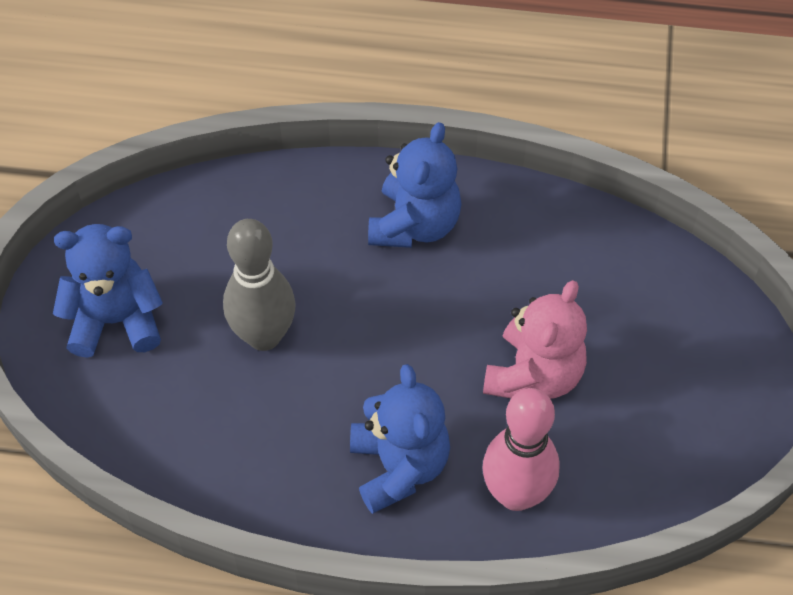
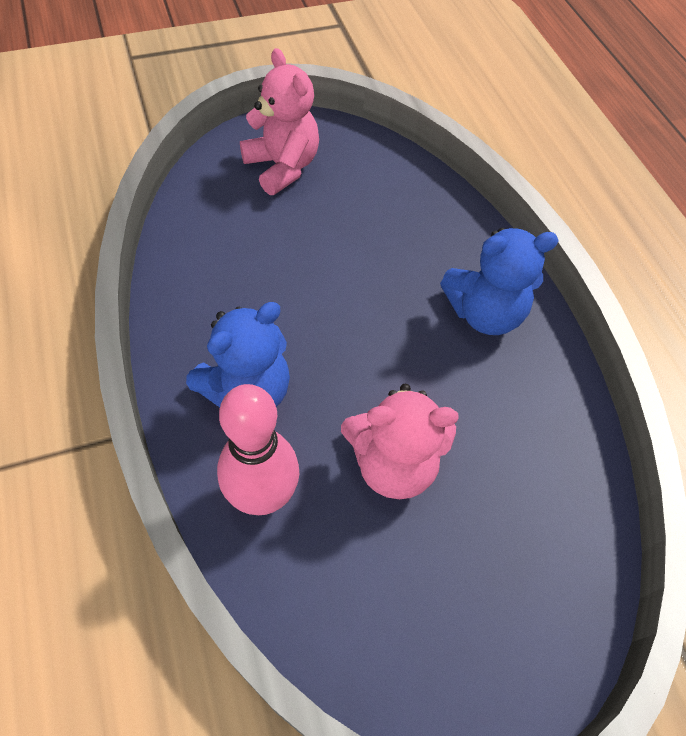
camera: 60 degrees right, 0 degrees up
blue teddy bear [53,224,163,358] -> pink teddy bear [240,48,319,195]
grey bowling pin [223,219,296,351] -> none

